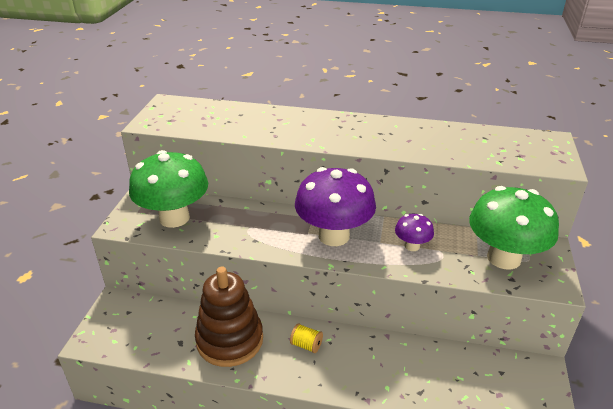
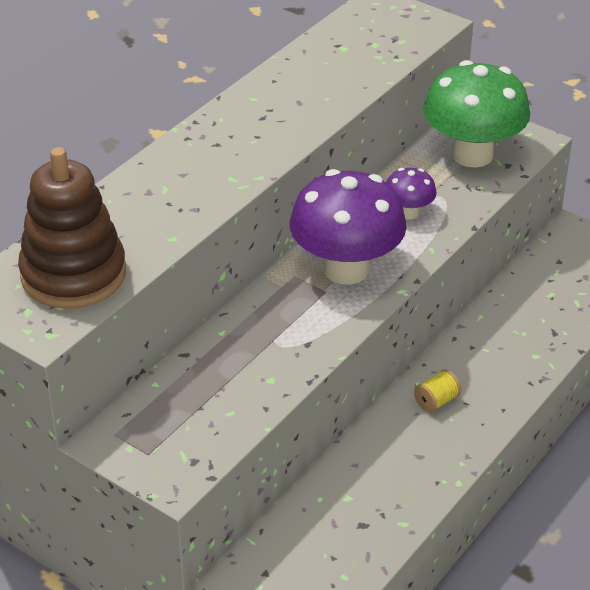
camera: 65 degrees left, 5 degrees up
green mushroom [129,150,208,228] -> none
brown stacking toy [195,266,263,367] -> brown stacking toy moved to [18,147,126,309]

